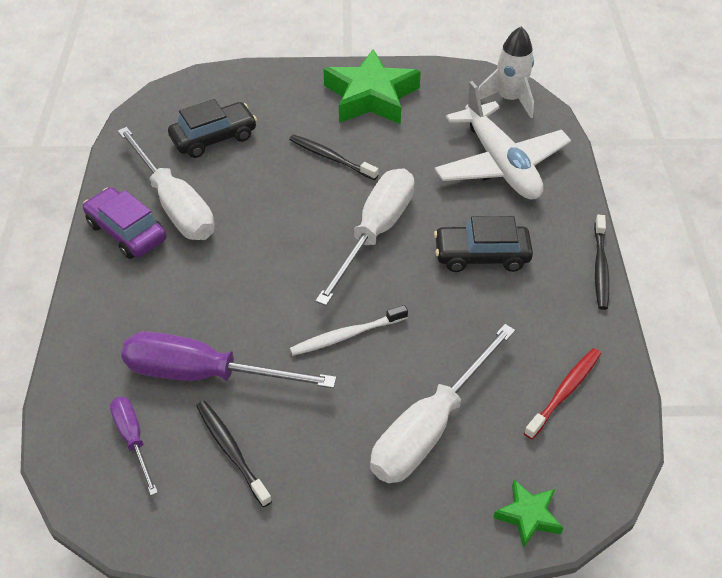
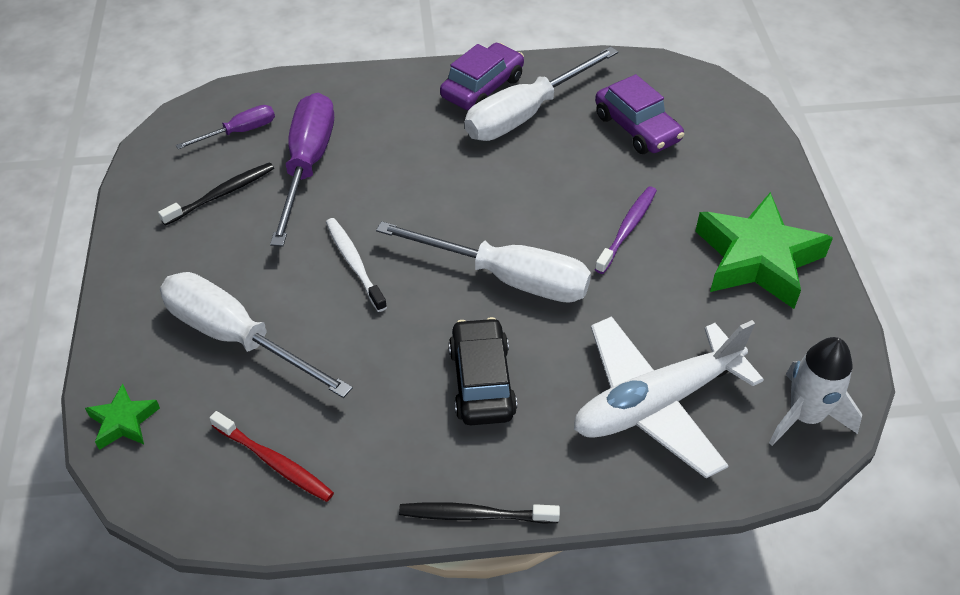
camera: 85 degrees right, 0 degrees up
black car [168,99,257,158] -> purple car [595,74,684,154]
black toothbrush [289,134,379,180] -> purple toothbrush [595,186,657,274]

